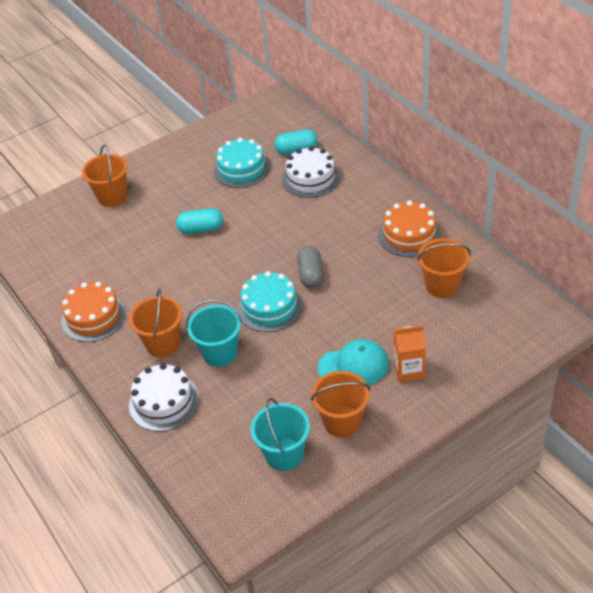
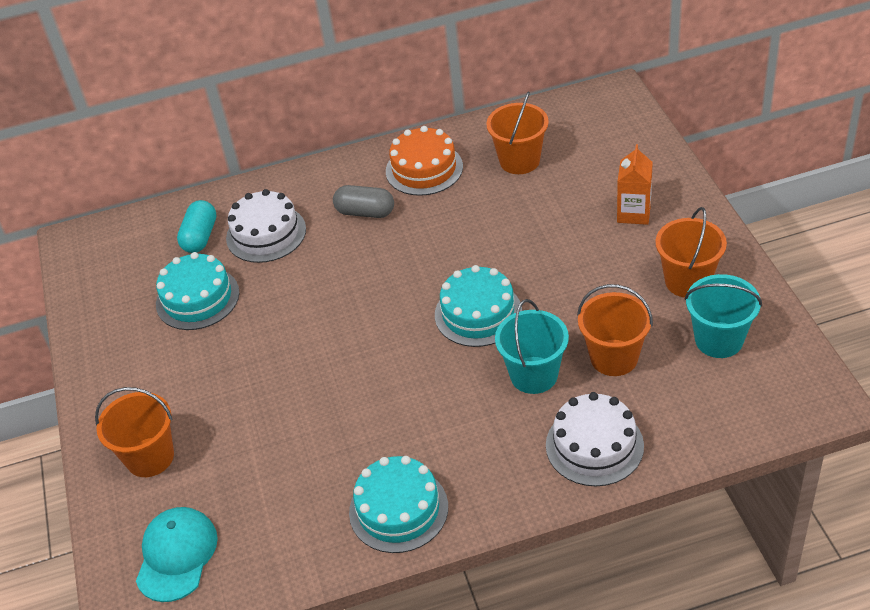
camera: 70 degrees left, 0 degrees up
orange cake [61,282,126,342] -> turquoise cake [349,456,448,553]
orange bucket [129,288,182,357] -> orange bucket moved to [577,284,653,376]
turquoise capsule [176,208,223,234] -> none
grey capsule [297,246,324,288] -> grey capsule moved to [333,185,394,218]
turquoise cap [318,339,389,385] -> turquoise cap moved to [136,507,218,602]

